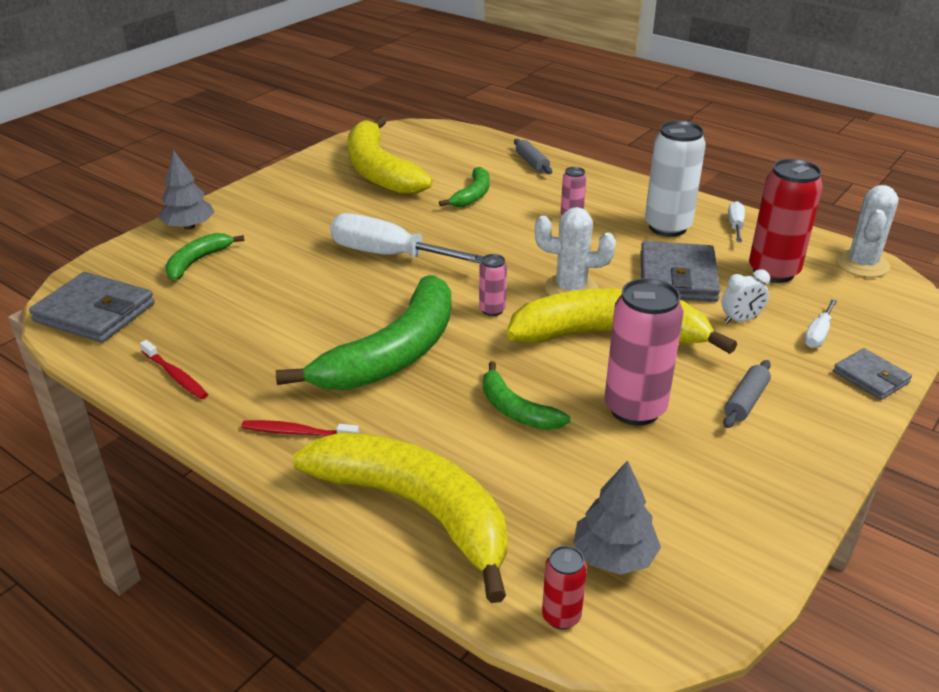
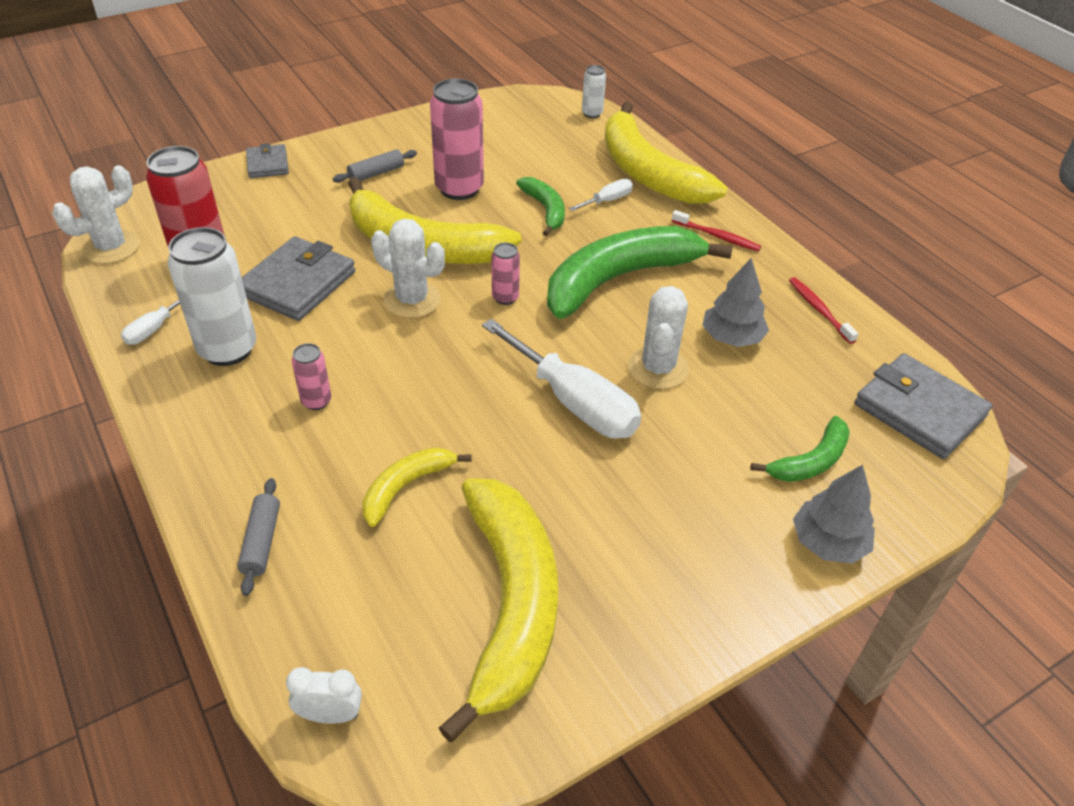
camera: 160 degrees left, 10 degrees up
green banana [439,167,490,207] -> yellow banana [363,447,472,527]
red can [542,546,587,630] -> white can [582,65,606,118]
grey tree [573,460,661,575] -> grey tree moved to [702,258,769,347]
white clock [721,269,770,324] -> white clock moved to [286,667,362,724]
white screwdriver [804,299,837,348] -> white screwdriver moved to [569,179,633,211]
none -> white cactus [628,286,689,389]

